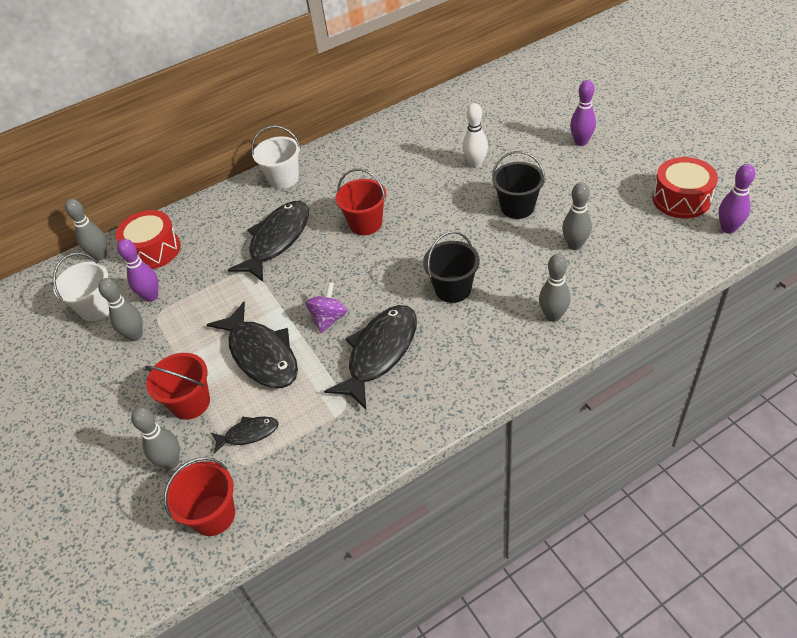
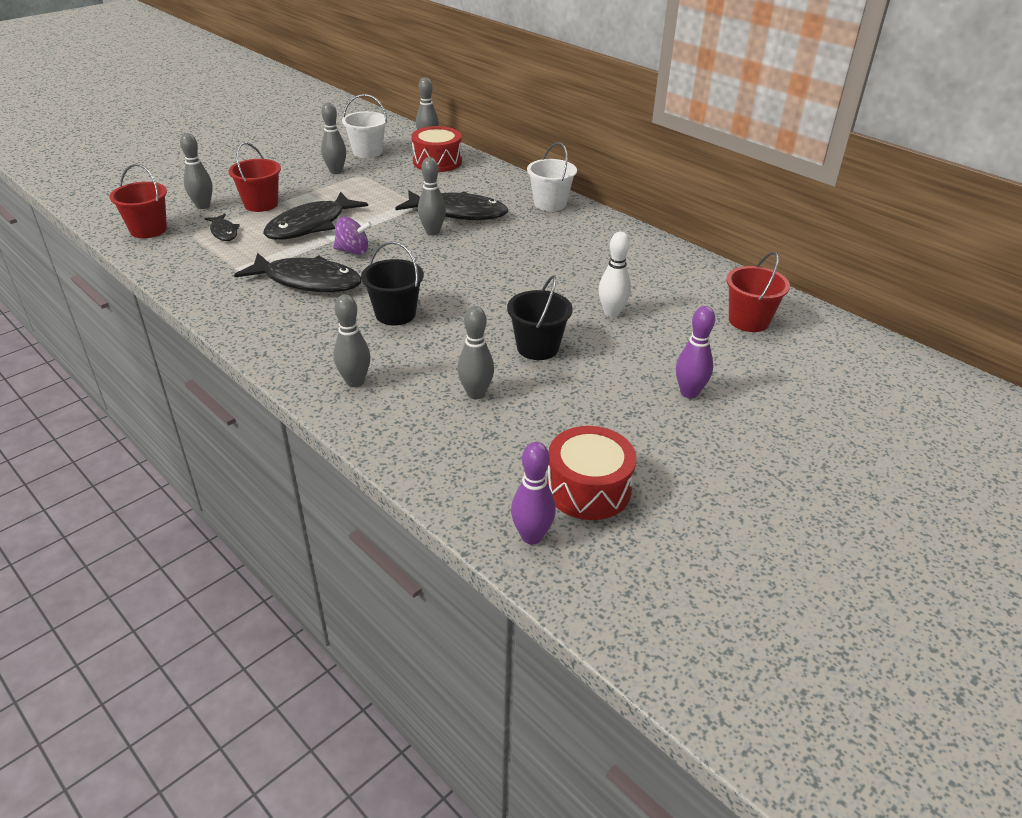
camera: 70 degrees right, 10 degrees down
purple bowling pin [117,239,158,302] -> none
red bucket [335,169,386,235] -> red bucket moved to [726,252,790,332]
none -> grey bowling pin [418,157,446,236]

